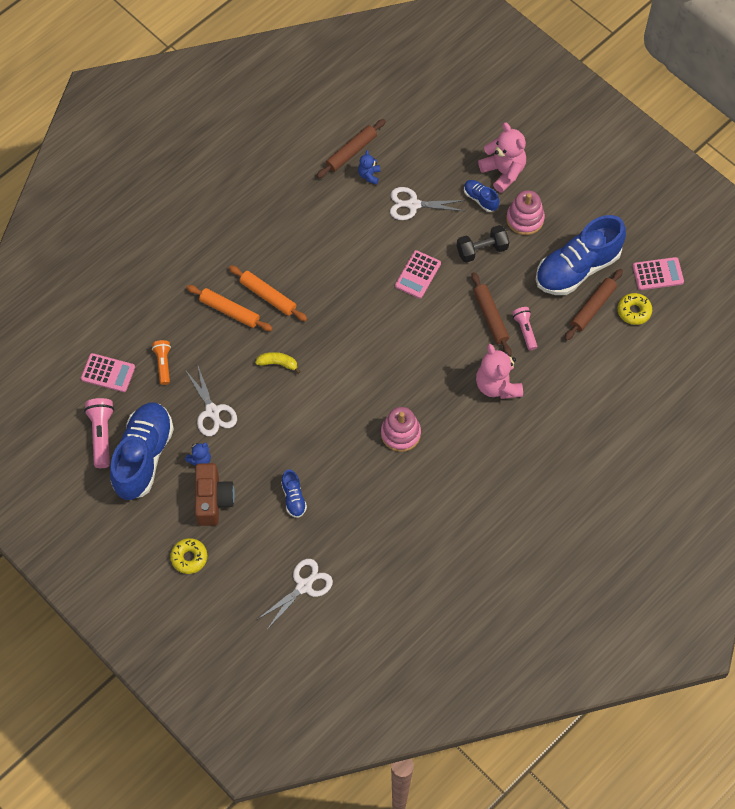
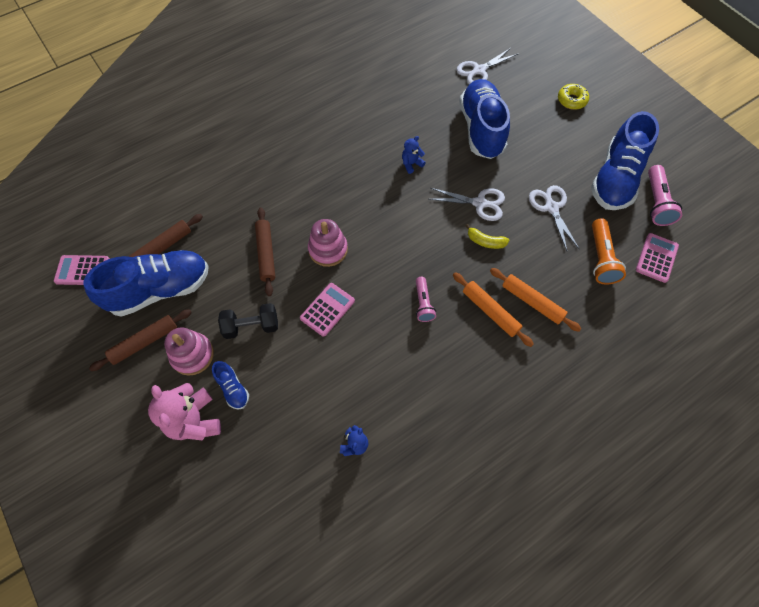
camera: 170 degrees left, 0 degrees up
pink calculator [81,353,135,392] -> pink calculator turned 90 degrees clockwise [636,233,679,283]
orange flashlight [152,340,171,385] -> orange flashlight [592,218,626,284], size x1.54
blue teddy bear [185,443,211,466] -> blue teddy bear moved to [402,136,426,174]
brown camera [195,463,235,526] -> none
blue shoe [281,470,307,518] -> blue shoe [459,79,510,159], size x2.28
brown rolling pin [317,119,386,178] -> brown rolling pin moved to [89,309,192,371]
pink stacking toy [381,407,421,452] -> pink stacking toy moved to [308,219,348,267]
white scissors [390,187,466,220] -> white scissors moved to [429,188,505,221]
pink teddy bear [476,344,523,399] -> none
pink flashlight [512,307,537,351] -> pink flashlight moved to [416,277,436,322]
yellow donut [618,293,652,325] -> none

